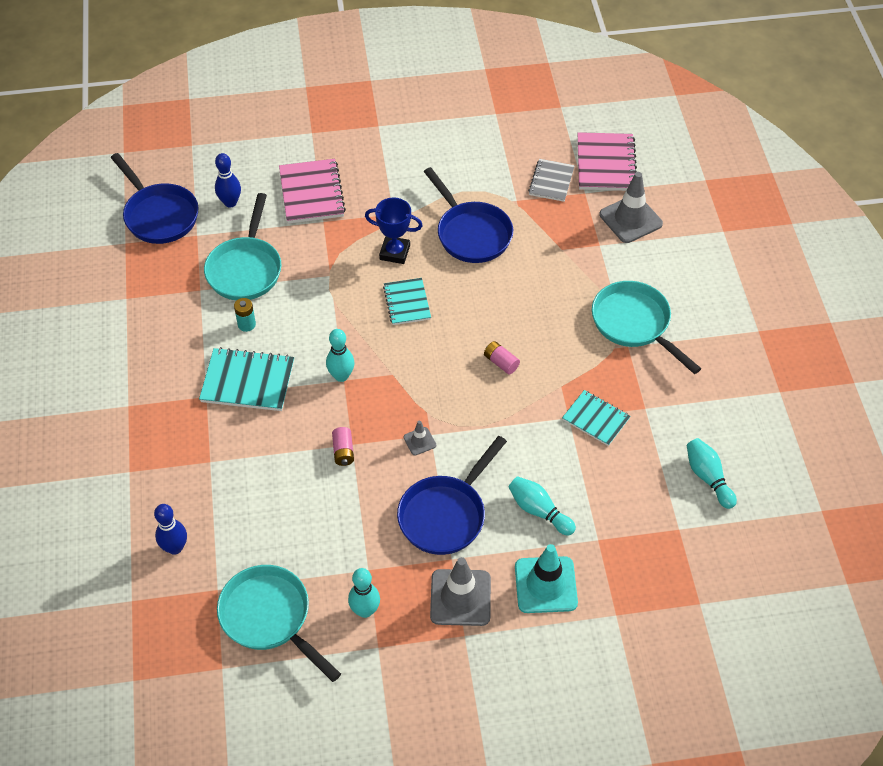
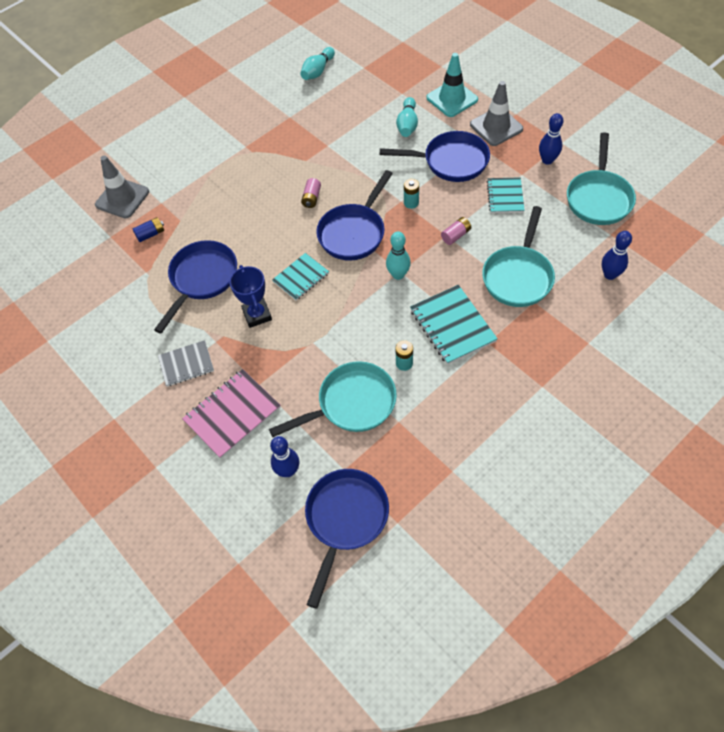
camera: 120 degrees left, 5 degrees up
turquoise bowling pin [348,568,380,618] -> blue bowling pin [539,113,563,165]
grey traffic cone [404,421,436,455] -> turquoise battery [404,179,419,209]
grey notebook [528,159,575,202] -> grey notebook moved to [158,340,214,387]
turquoise notebook [562,390,631,446] -> turquoise notebook moved to [487,177,525,213]
pink notebook [578,132,637,191] -> none
turquoise pan [592,281,701,374] -> turquoise pan moved to [482,206,555,307]
none -> blue battery [133,217,164,242]
none -> blue pan [316,170,393,261]

